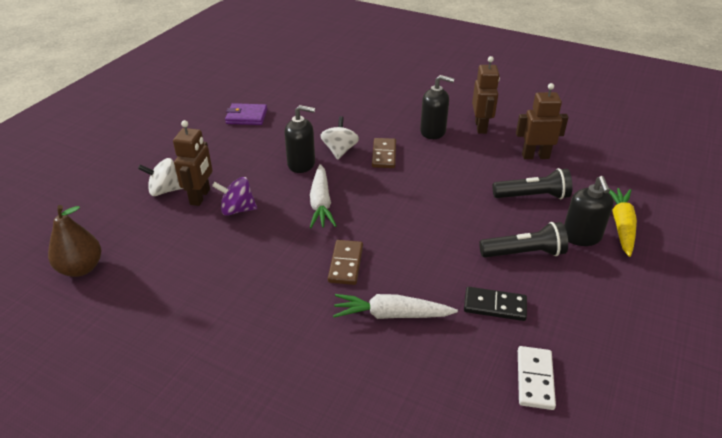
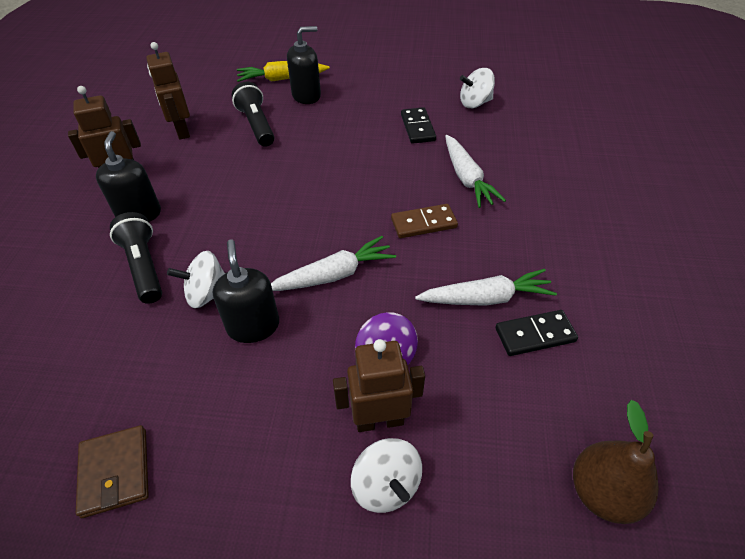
camera: 110 degrees left, 10 degrees up
purple wallet [225,103,267,125] -> brown wallet [76,425,149,518]
brown domino [372,138,396,168] -> none
black flashlight [479,222,568,257] -> black flashlight moved to [110,212,162,304]
white domino [518,346,556,410] -> white spinning top [460,68,495,108]
none -> white carrot [415,269,557,306]
none -> black domino [495,310,578,356]

